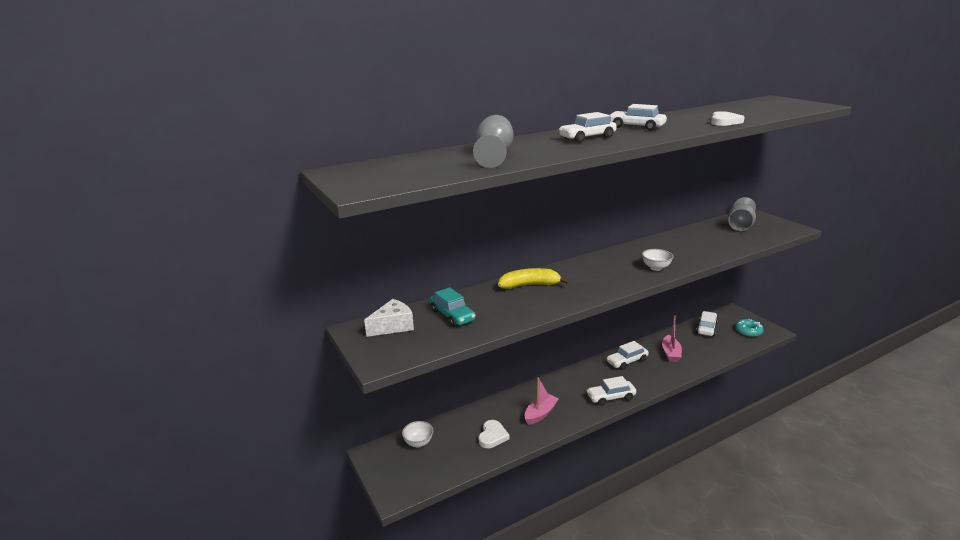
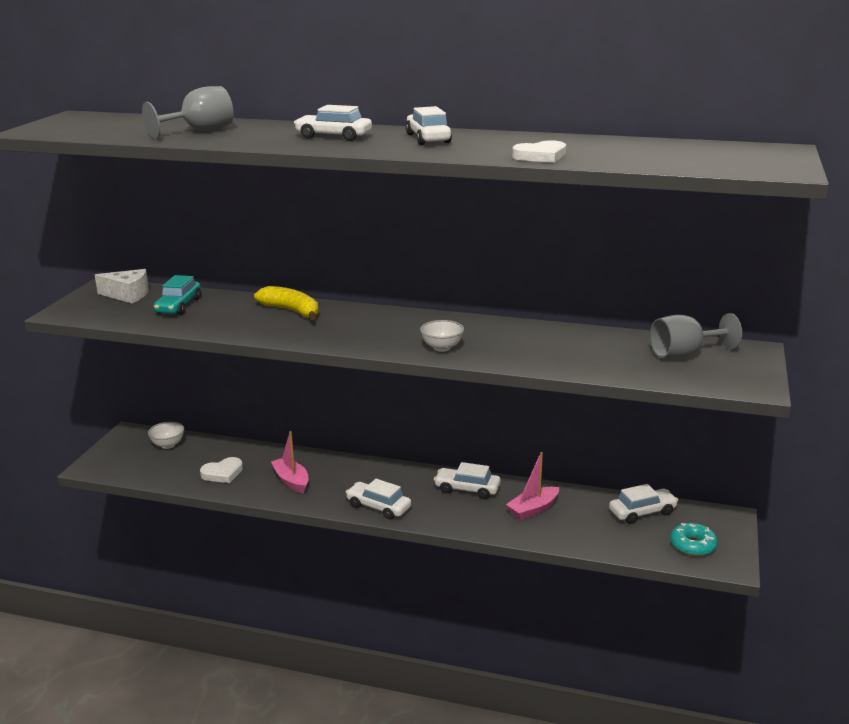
camera: 45 degrees right, 0 degrees up
pink boat [525,377,558,425] -> pink boat turned 120 degrees counterclockwise [271,431,308,494]

